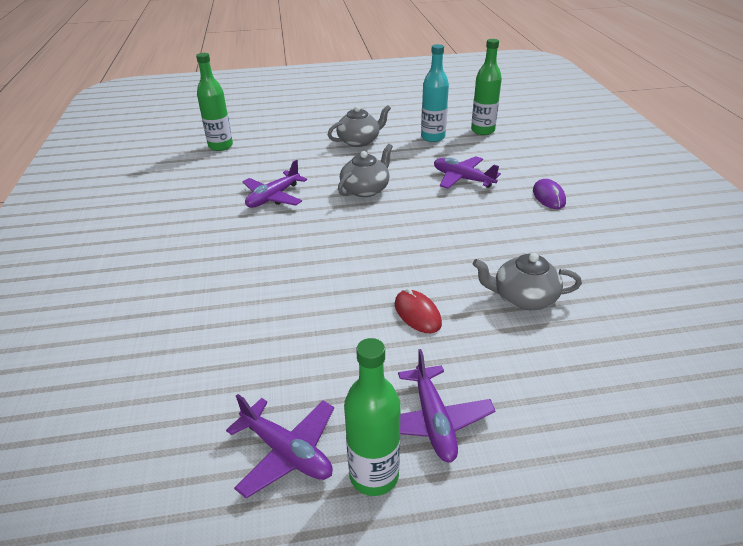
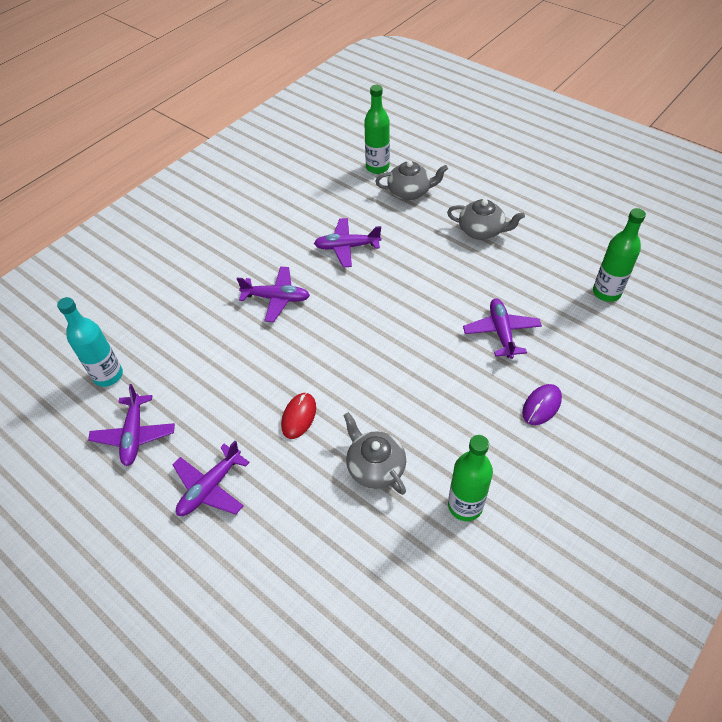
camera: 50 degrees right, 15 degrees up
grey teapot [338,144,393,197] -> grey teapot moved to [375,161,448,200]
green bottle [344,338,401,496] -> green bottle moved to [448,435,493,521]
turquoise bottle [421,44,449,142] -> turquoise bottle moved to [57,297,123,387]
none -> purple plane [237,266,310,322]

